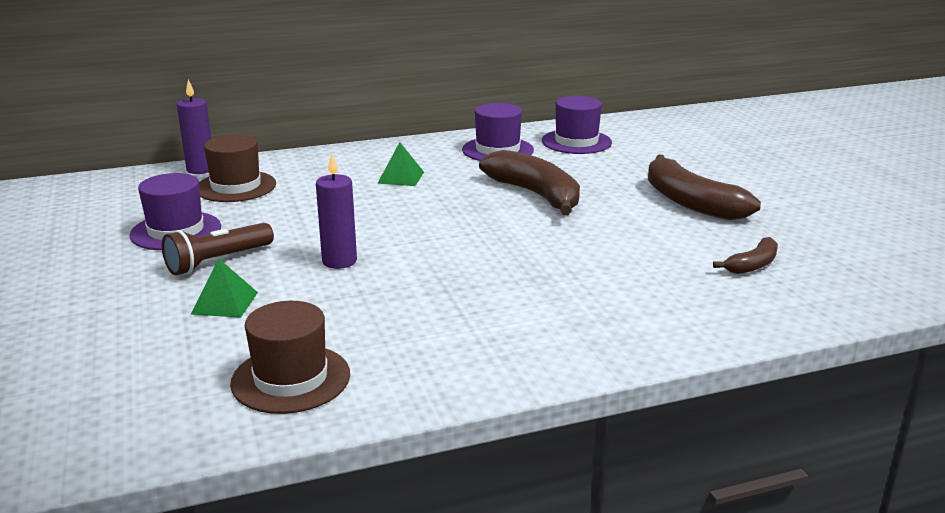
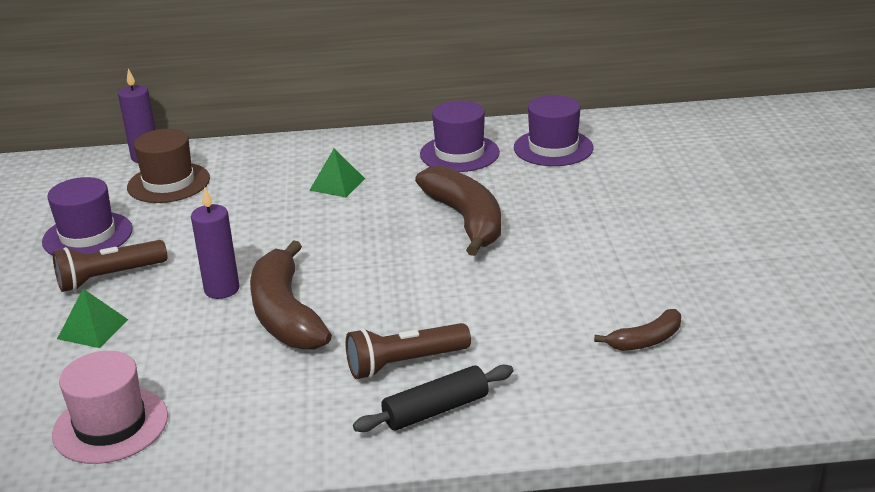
camera: 15 degrees right, 5 degrees up
brown hat [230,301,350,414] -> pink hat [52,351,168,464]
brown banana [648,155,761,220] -> brown banana moved to [250,240,332,350]
none -> brown flashlight [346,323,471,379]
none -> black rolling pin [353,365,513,432]

